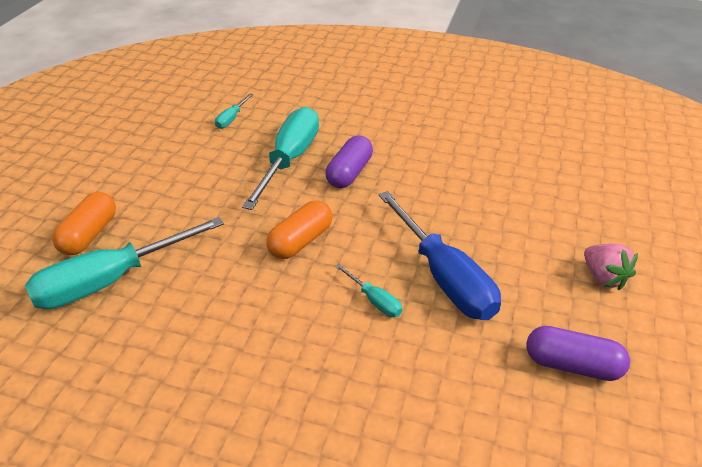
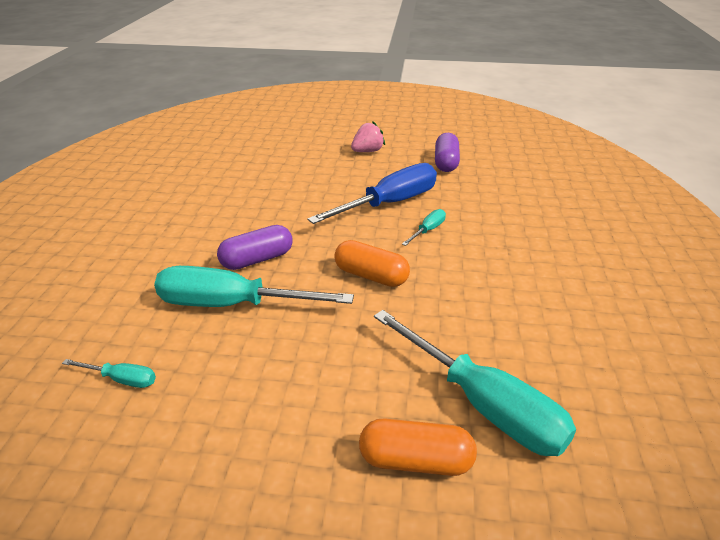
camera: 100 degrees left, 5 degrees down
purple capsule [326,135,373,188] -> purple capsule turned 45 degrees counterclockwise [217,225,293,270]

